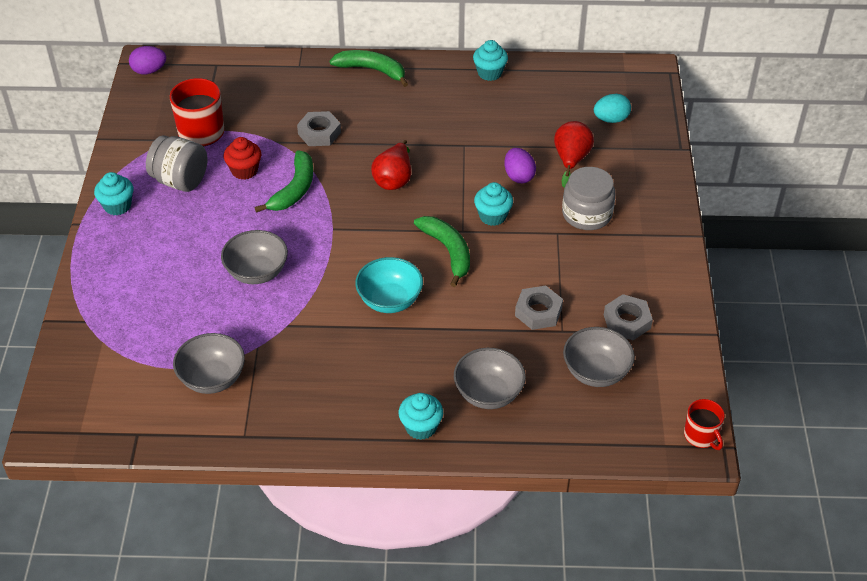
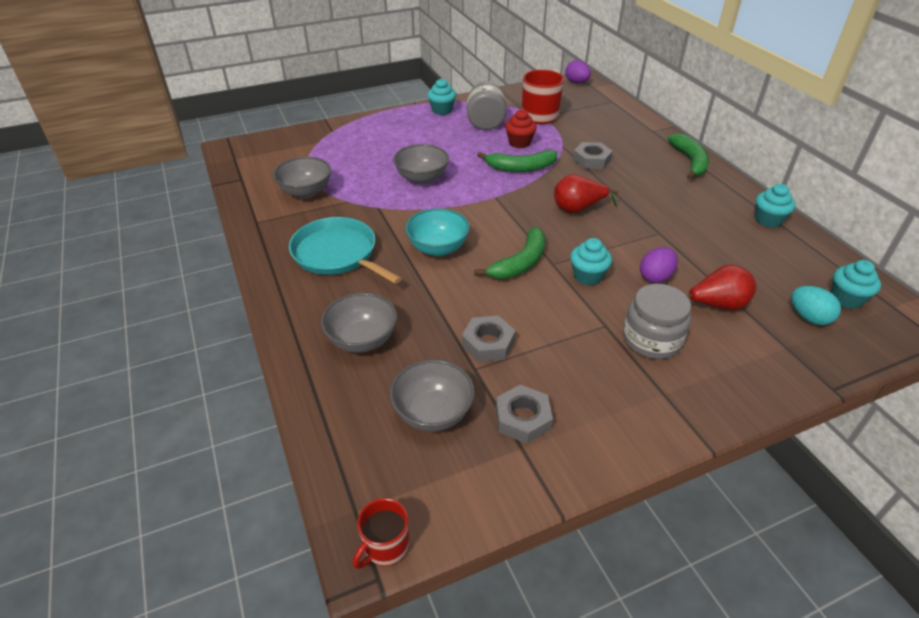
camera: 65 degrees right, 5 degrees down
turquoise cupcake [398,393,443,440] -> turquoise cupcake moved to [831,260,881,309]
none -> turquoise pan [289,217,402,284]

